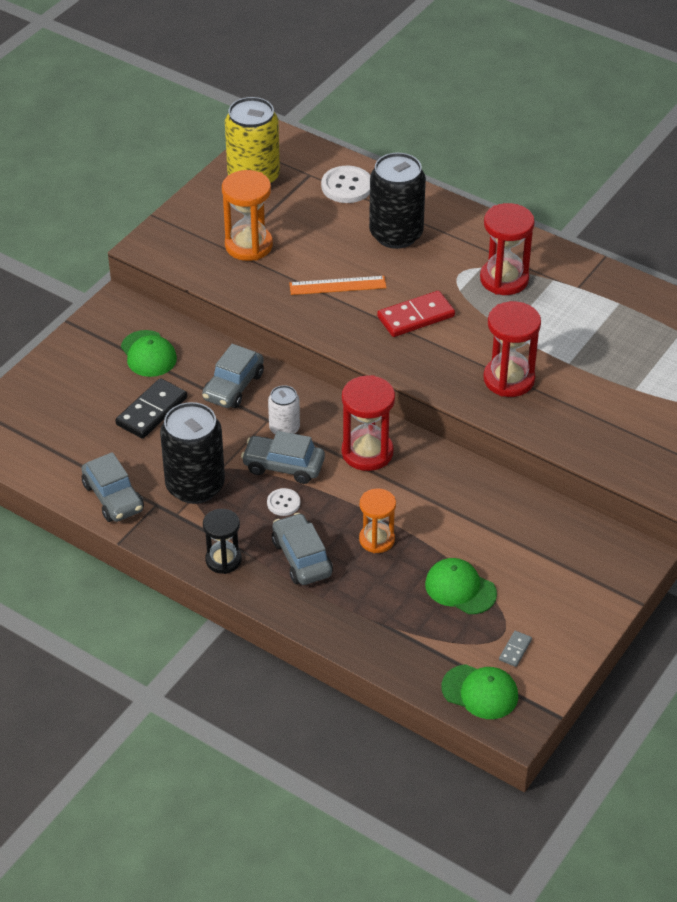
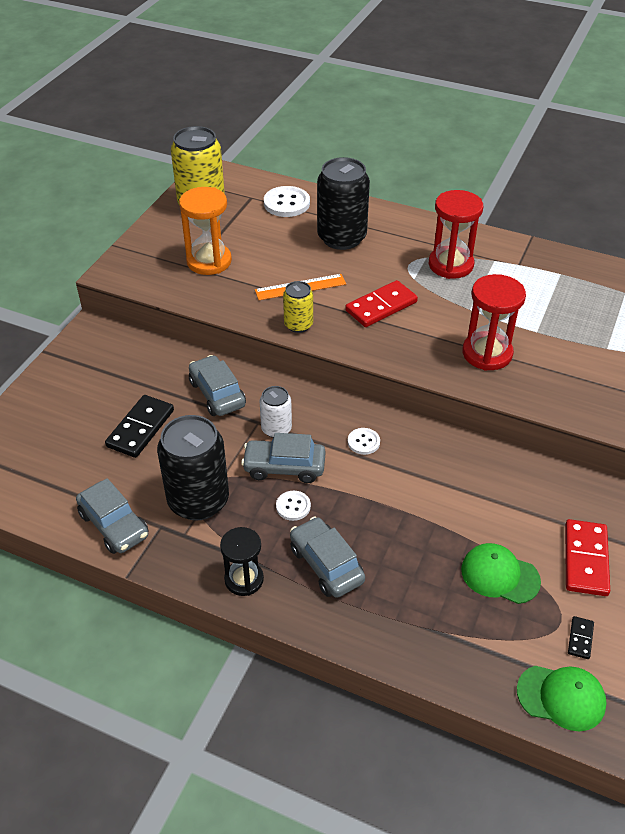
camera: 10 degrees left, 0 degrees up
green cap [121,330,177,377] -> none
grey car [202,344,264,408] -> grey car turned 135 degrees clockwise [189,355,246,416]
red hourglass [342,375,395,471] -> white button [348,428,380,455]
orange hourglass [359,488,396,553] -> none
grey domino [499,631,532,667] -> black domino [568,616,594,659]
none -> yellow can [283,281,313,333]
none -> red domino [565,519,610,596]

